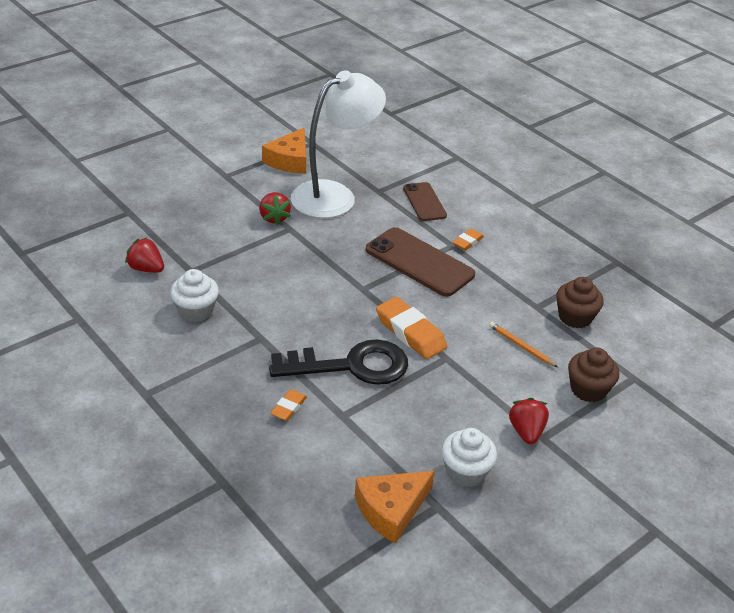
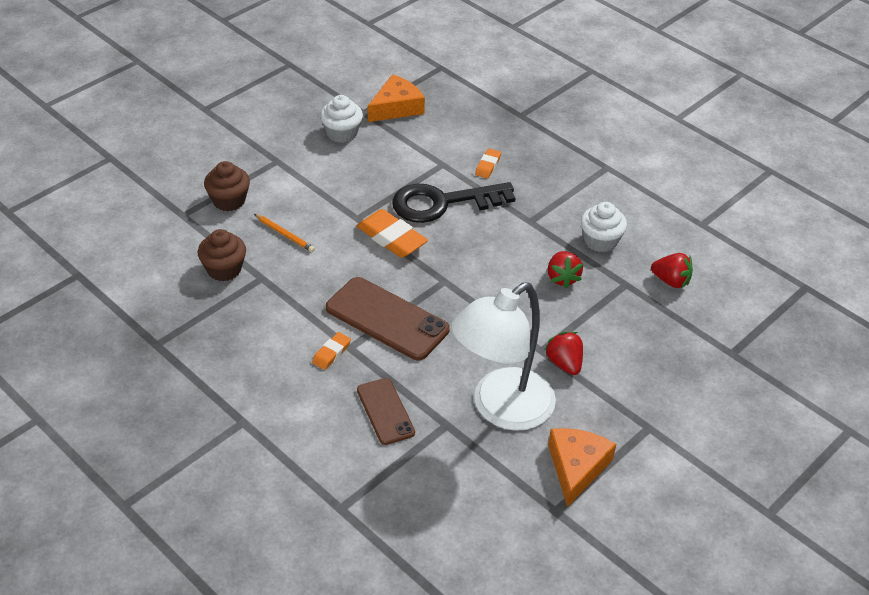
camera: 175 degrees right, 5 degrees up
red strawberry [509,398,549,444] -> red strawberry moved to [547,251,583,288]

